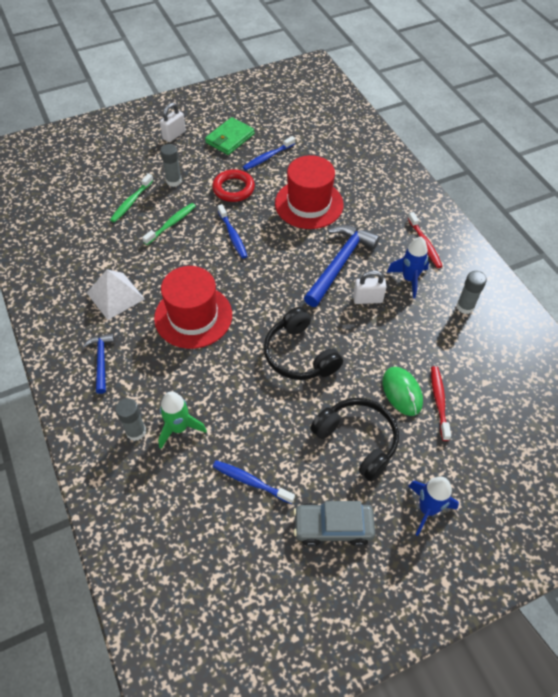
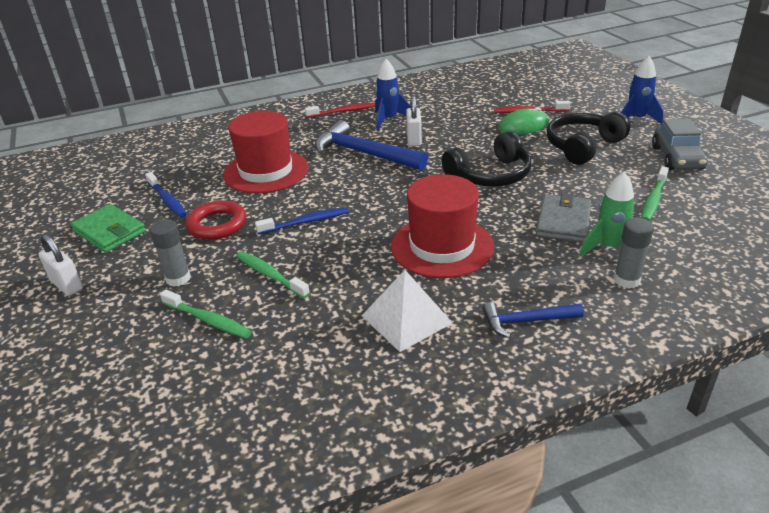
camera: 85 degrees left, 20 degrees down
blue toothbrush [213,460,295,504] -> green toothbrush [641,166,669,221]
grey glue stick [456,271,487,314] -> none
none -> grey wallet [536,193,591,242]

